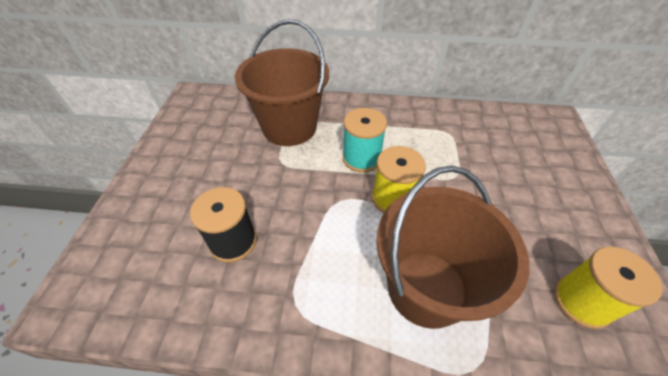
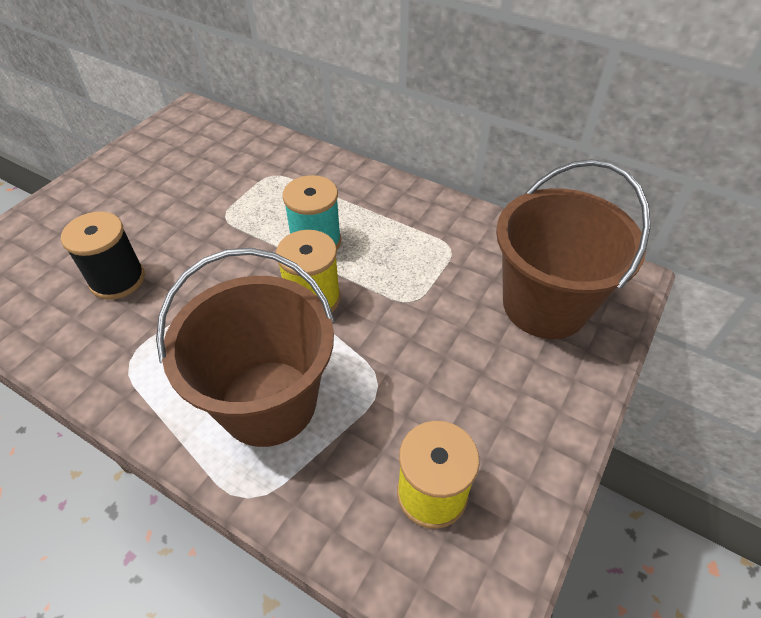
camera: 25 degrees right, 0 degrees up
brown bucket [235,19,329,146] -> brown bucket moved to [496,159,651,339]

